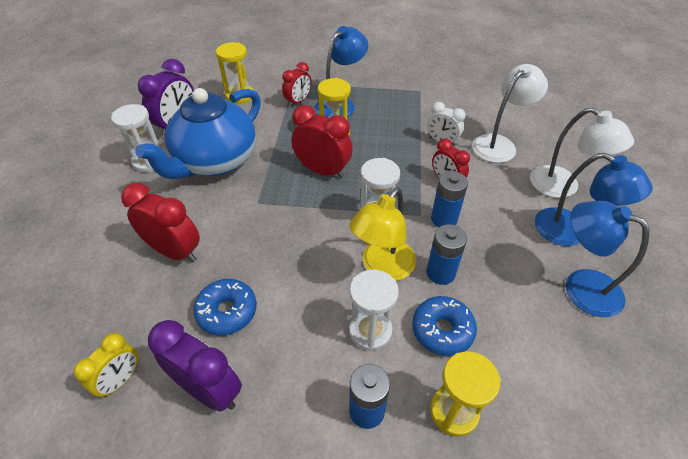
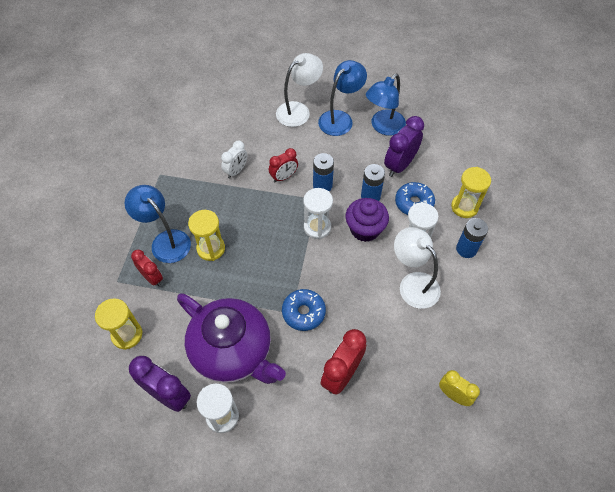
camera: 85 degrees left, 10 degrees up
blue teapot [135,88,261,179] -> purple teapot [177,293,286,384]
purple clock [148,320,242,412] -> purple clock moved to [384,116,424,177]
blue donut [193,279,257,336] -> blue donut moved to [282,289,326,331]
red clock [291,105,353,179] -> none
yellow lamp [349,188,416,281] -> purple cupcake [346,198,389,242]
white lamp [472,64,548,163] -> white lamp moved to [394,227,441,309]

